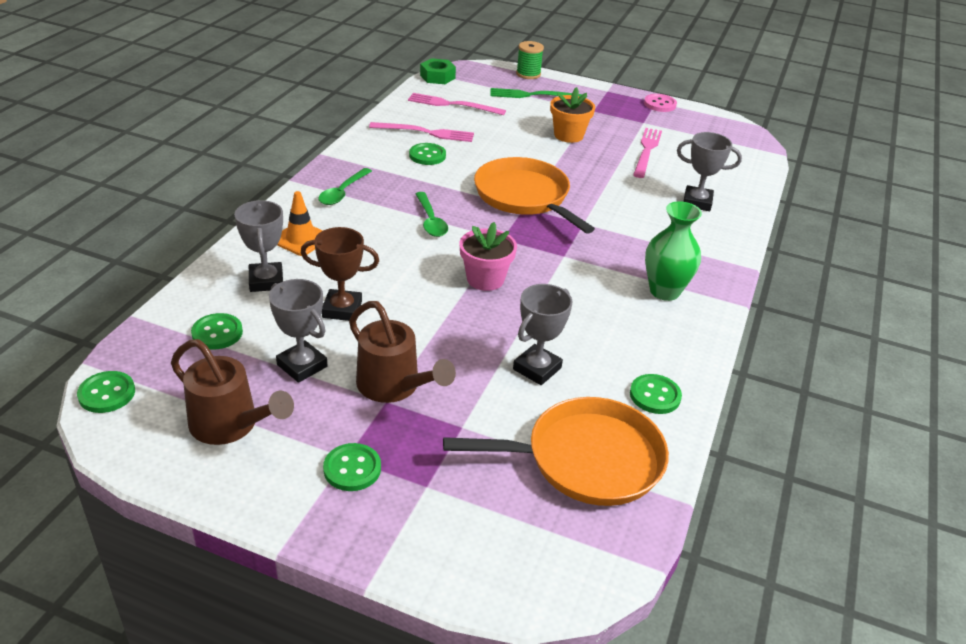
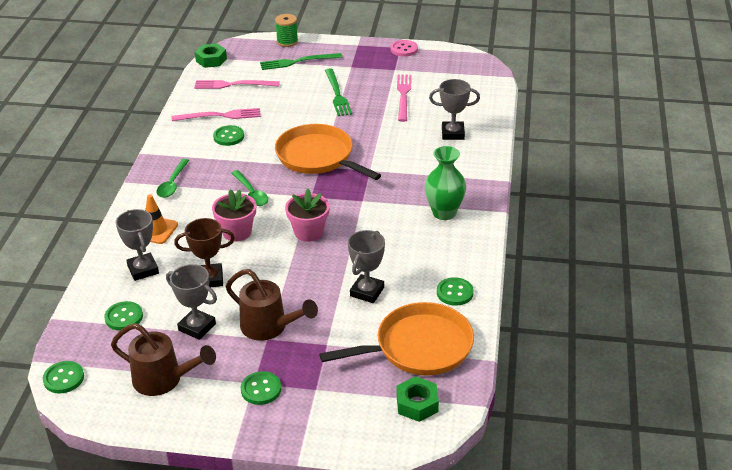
camera: 10 degrees left, 0 degrees up
orange flower pot [550,87,595,143] -> green fork [325,68,352,116]
none -> pink flower pot [212,189,256,242]
none -> green nut [397,376,439,422]

